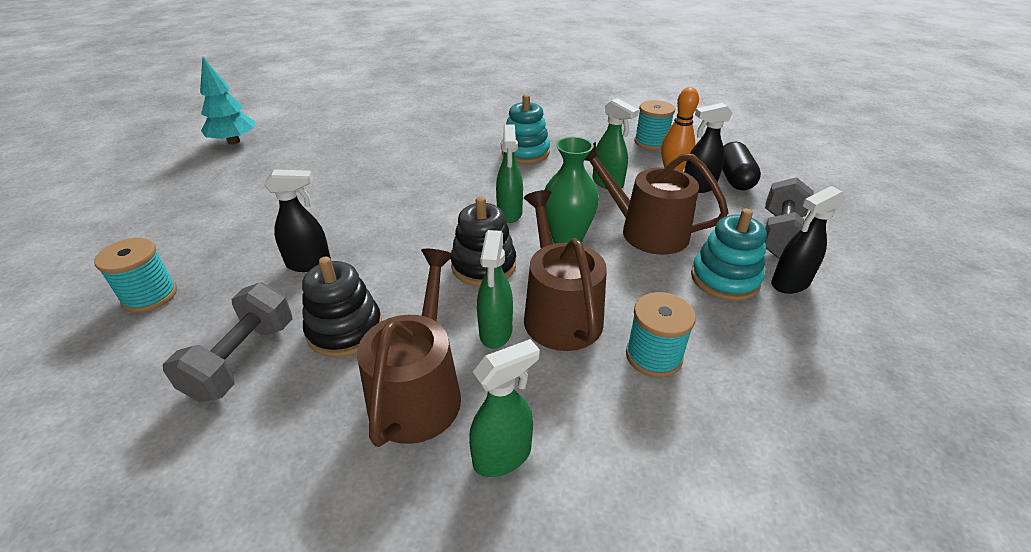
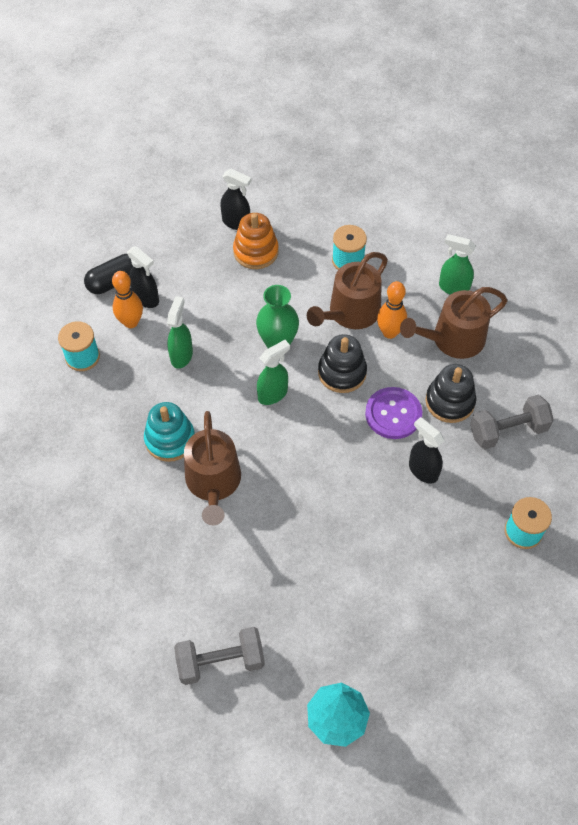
camera: 125 degrees left, 20 degrees up
green spray bottle [477,230,513,349] -> orange bowling pin [377,281,407,339]
brown watering can [585,142,729,255] -> brown watering can moved to [184,411,241,525]
turquoise stacking toy [691,209,767,301] -> orange stacking toy [233,213,279,269]
grey dumbbell [765,177,814,259] -> grey dumbbell moved to [174,627,265,685]
none -> purple button [365,387,422,439]

